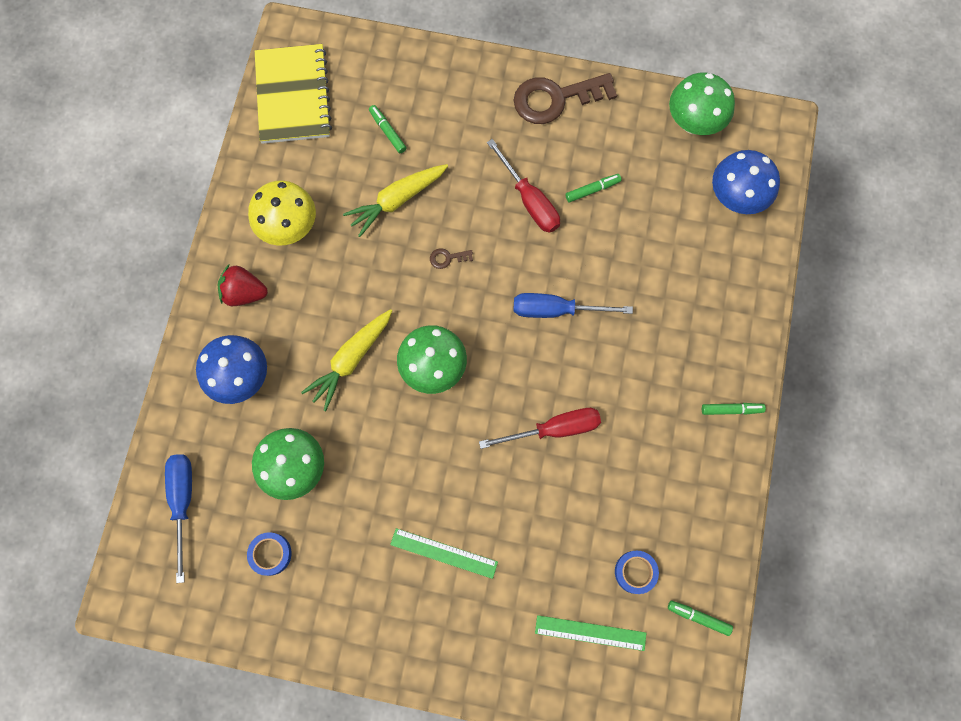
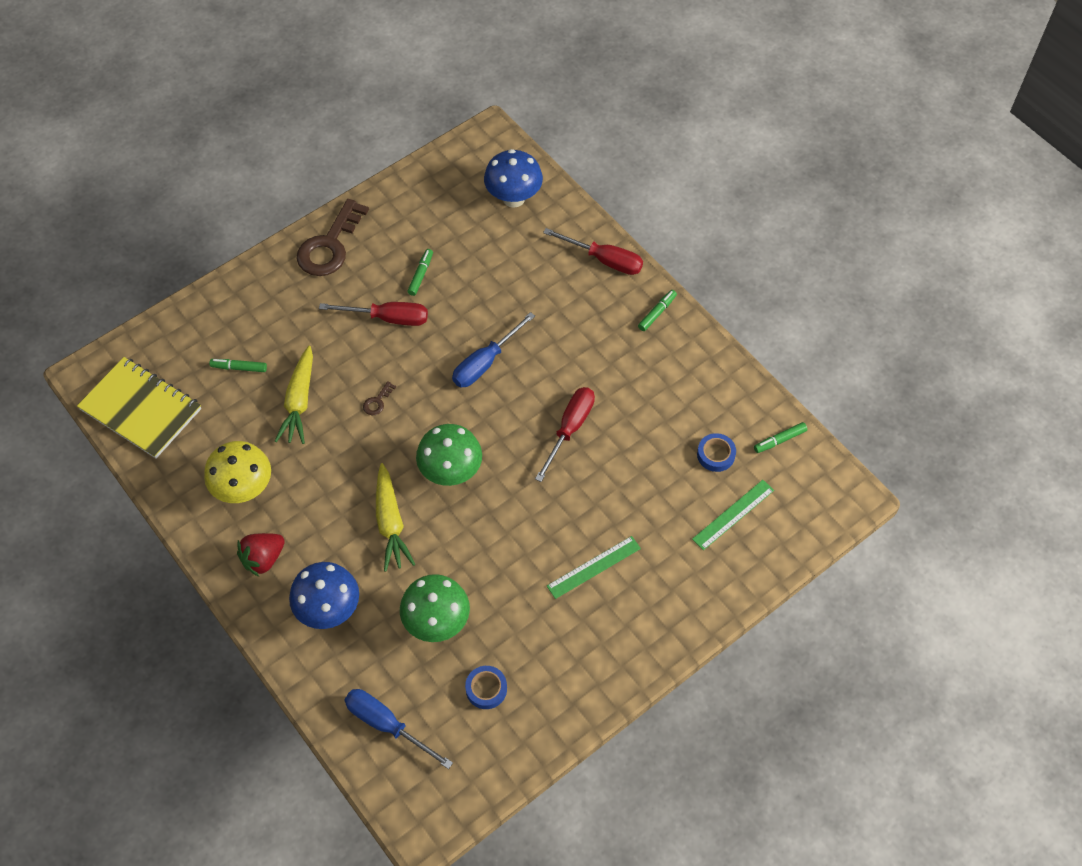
camera: 50 degrees left, 15 degrees down
green mushroom [669,73,735,135] -> none
none -> red screwdriver [543,228,643,275]

